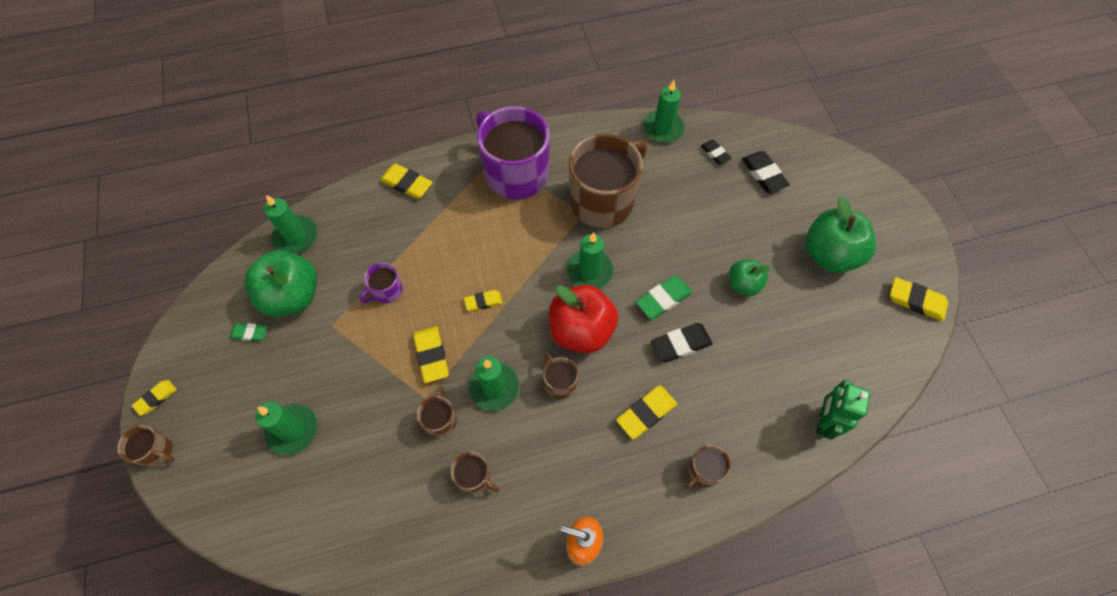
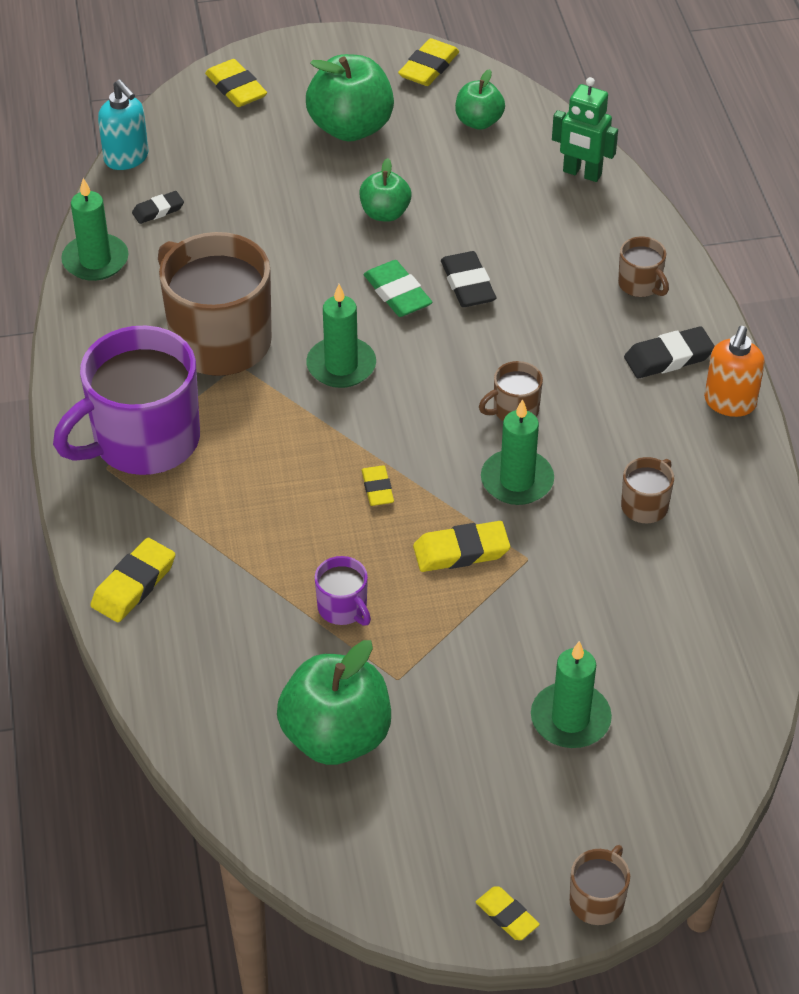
camera: 85 degrees left, 15 degrees down
green eraser [230,323,267,341] -> none
green candle [264,195,317,254] -> none
brown mug [417,387,457,438] -> none
red apple [549,285,618,353] -> none
yellow eraser [616,385,677,439] -> yellow eraser moved to [205,59,267,107]
black eraser [742,151,790,193] -> black eraser moved to [624,326,715,378]
none -> turquoise soap dispenser [98,80,149,170]
none -> green apple [455,69,505,130]

